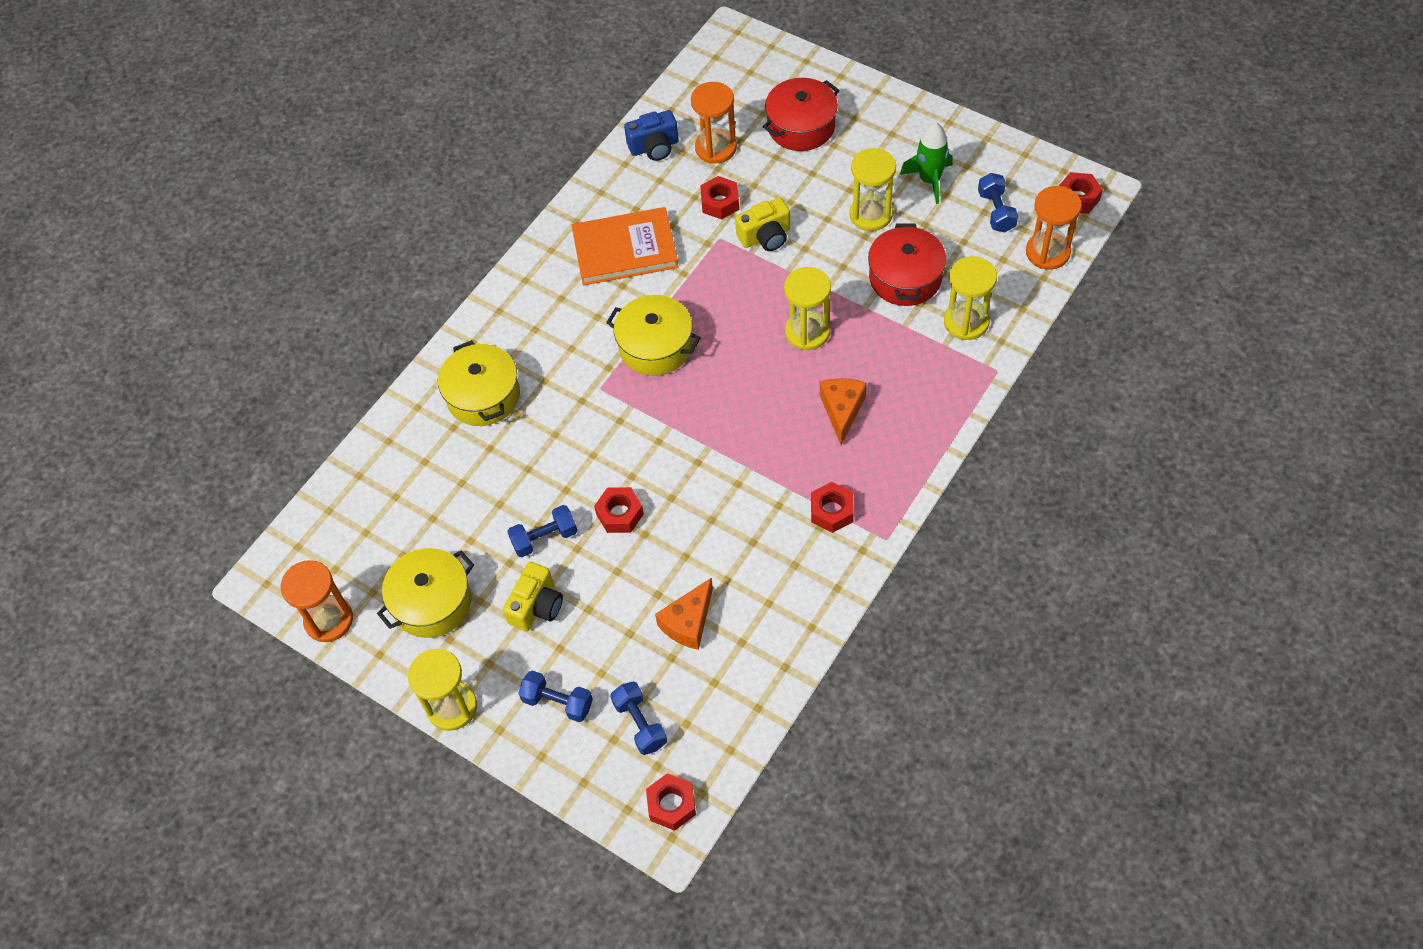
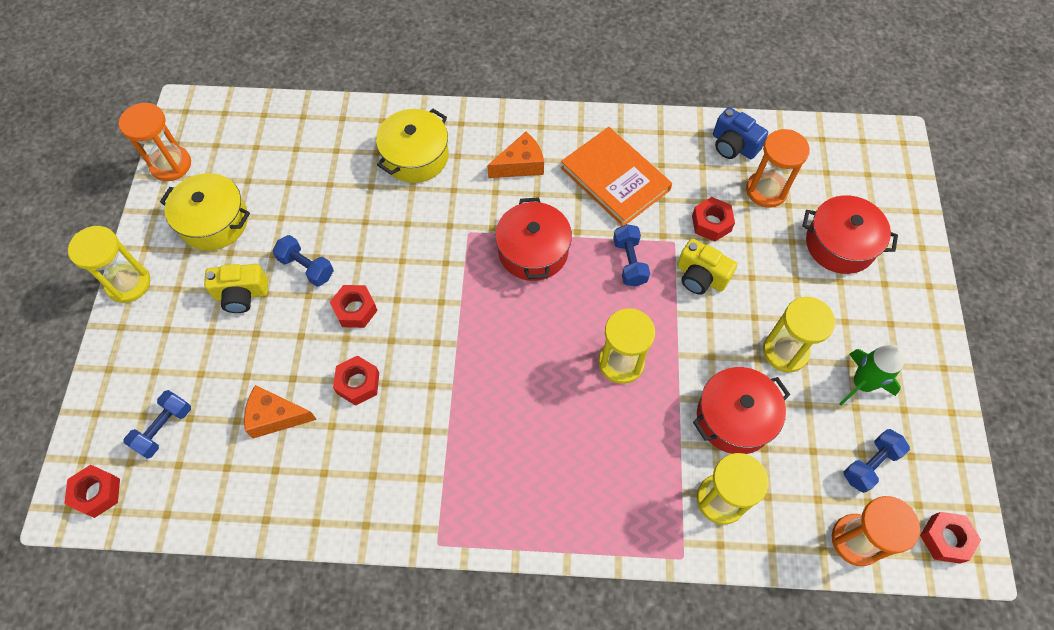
camera: 55 degrees right, 5 degrees up
blue dumbbell [518,670,593,722] -> blue dumbbell moved to [613,224,650,287]
yellow pot [606,295,701,376] -> red pot [495,197,572,281]
red nut [811,482,854,533] -> red nut moved to [333,355,379,406]
orange cheese [820,378,867,445] -> orange cheese moved to [487,132,544,178]

